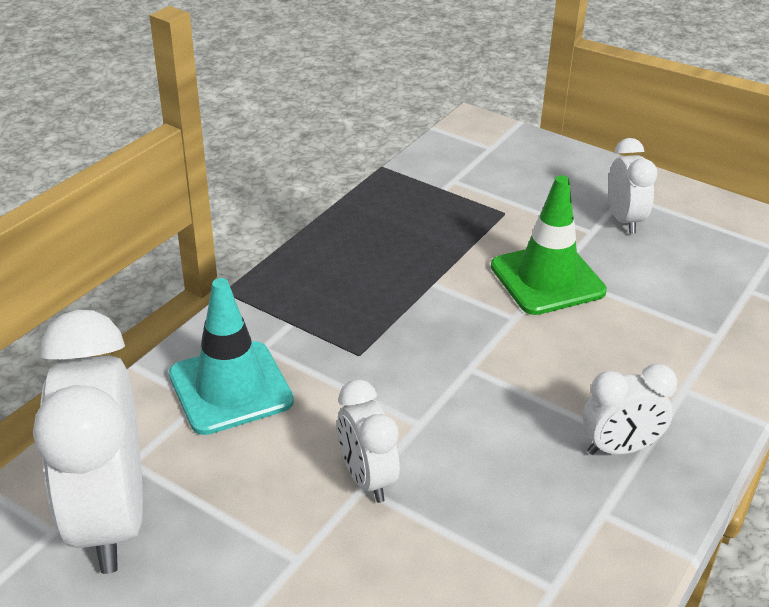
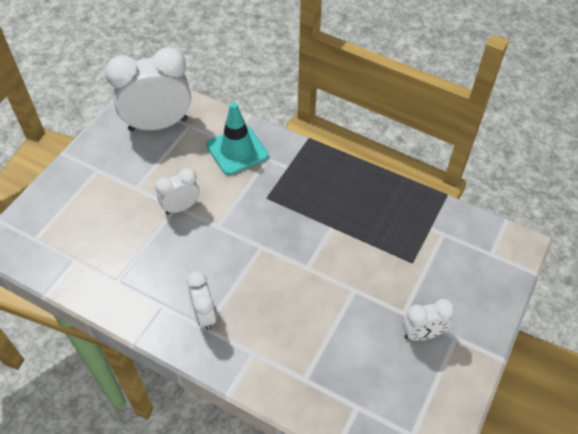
camera: 85 degrees right, 15 degrees up
green traffic cone [491,175,607,315] -> none

